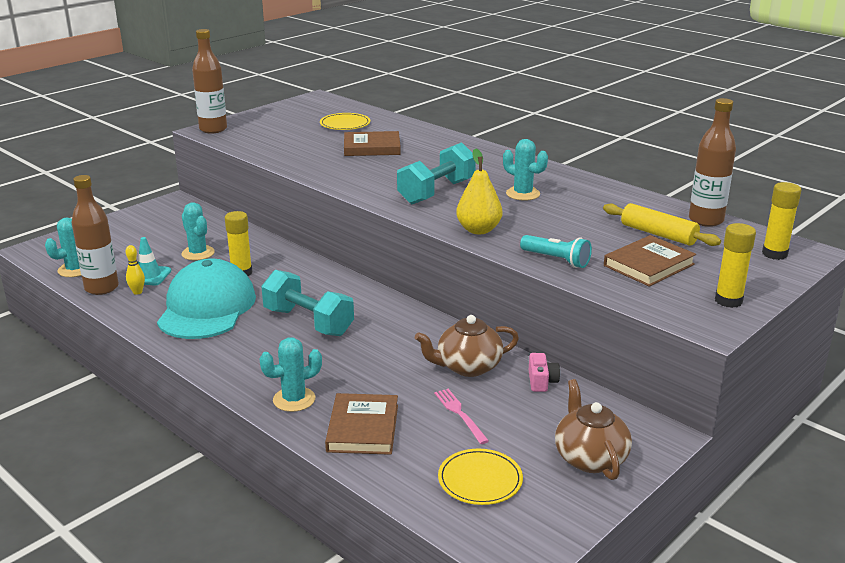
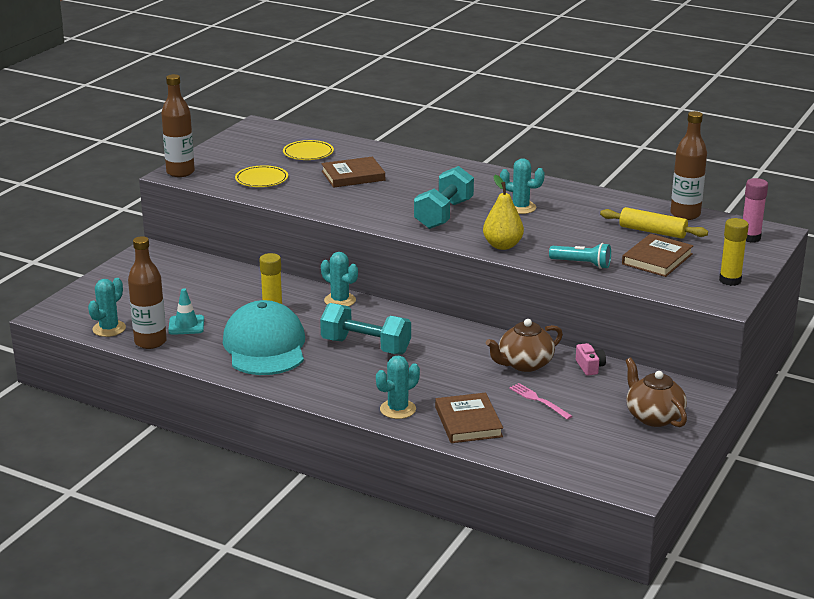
camera: 15 degrees left, 0 degrees up
yellow bowling pin [126,245,145,295] -> none
turquoise cactus [182,202,215,260] -> turquoise cactus moved to [321,252,358,306]
yellow plate [438,449,523,505] -> yellow plate moved to [235,165,288,187]
yellow glue stick [762,182,801,260] -> pink glue stick [743,178,768,242]

